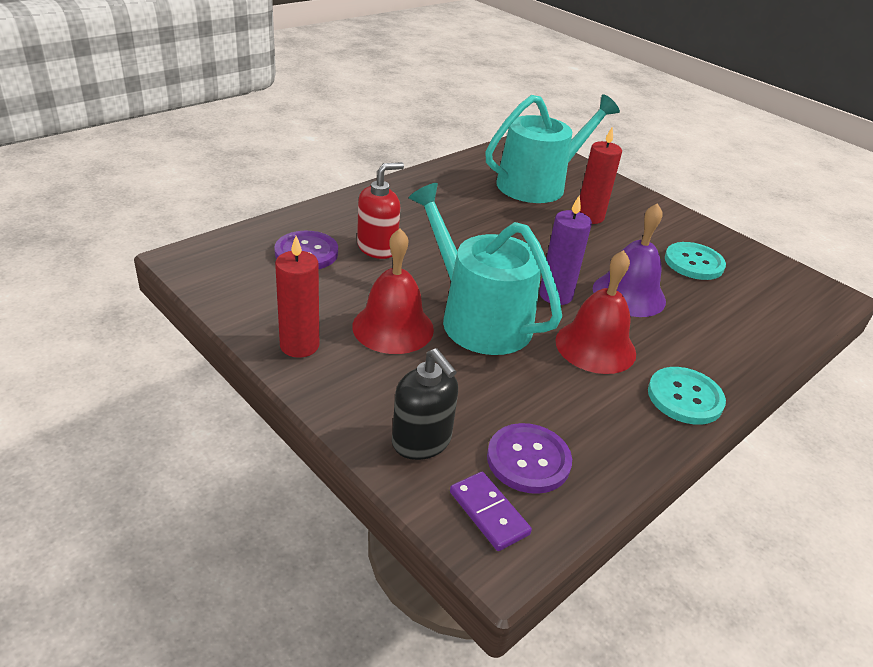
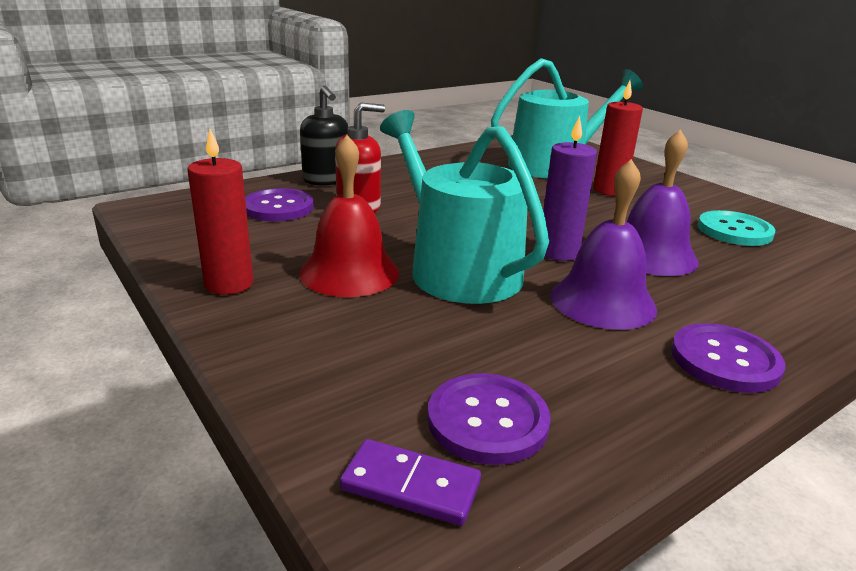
camera: 10 degrees right, 10 degrees down
black soap dispenser [392,348,458,460] -> black soap dispenser moved to [300,85,348,186]
purple domino [450,472,532,551] -> purple domino turned 45 degrees counterclockwise [340,439,481,526]
red bell [555,250,636,374] -> purple bell [551,159,657,330]
turquoise button [648,367,726,425] -> purple button [671,323,785,393]

